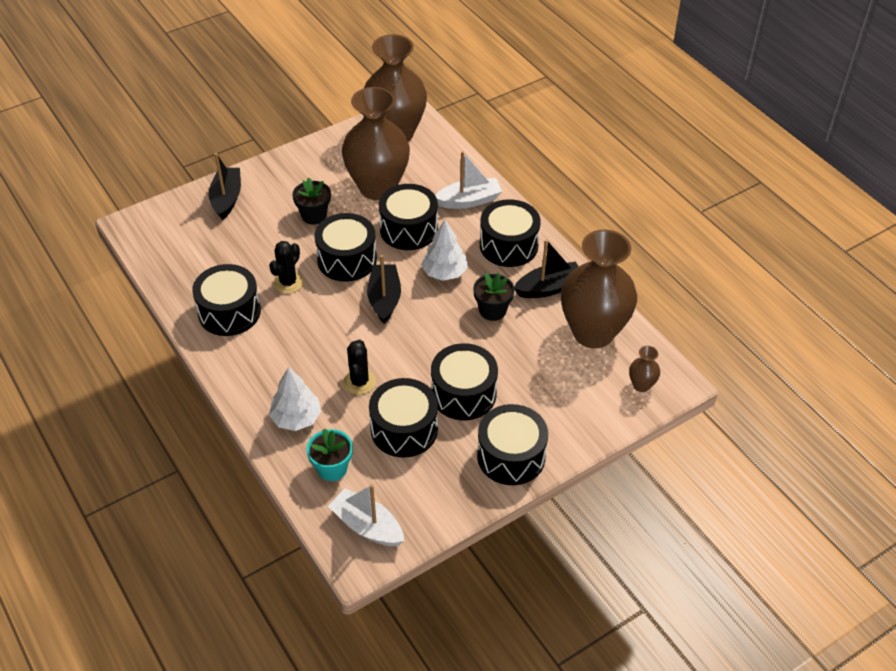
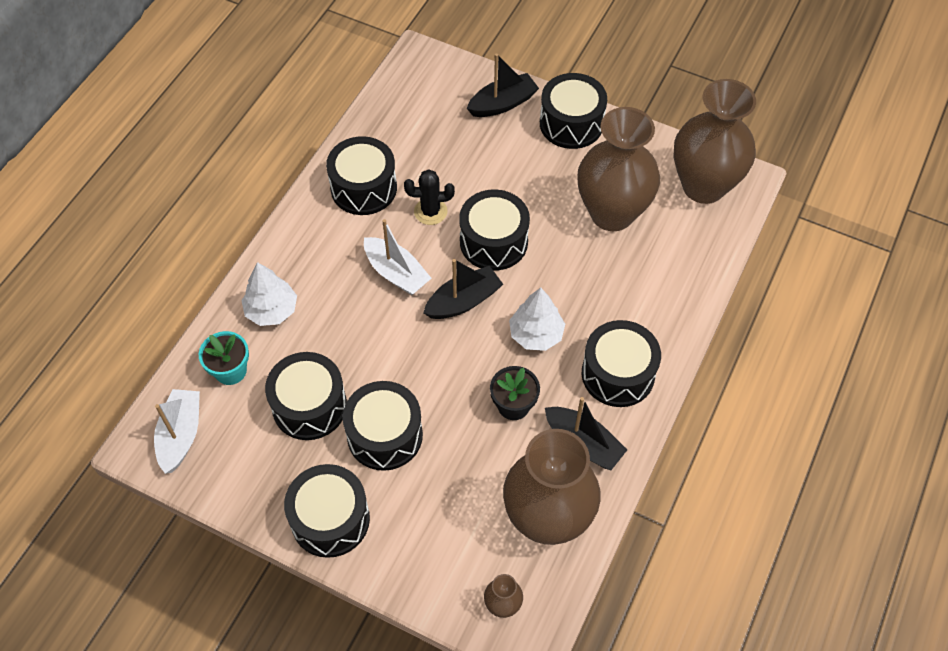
camera: 60 degrees right, 10 degrees up
black flower pot [292,178,331,225] -> none
black cactus [343,340,376,395] -> none
black drum [379,184,438,250] -> black drum moved to [540,73,607,149]
white boat [435,151,502,209] -> white boat moved to [364,219,432,295]

